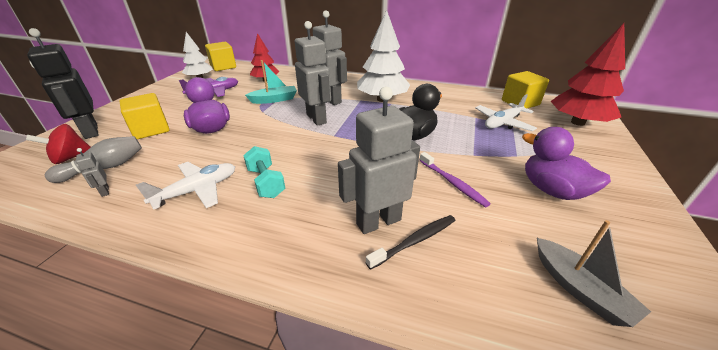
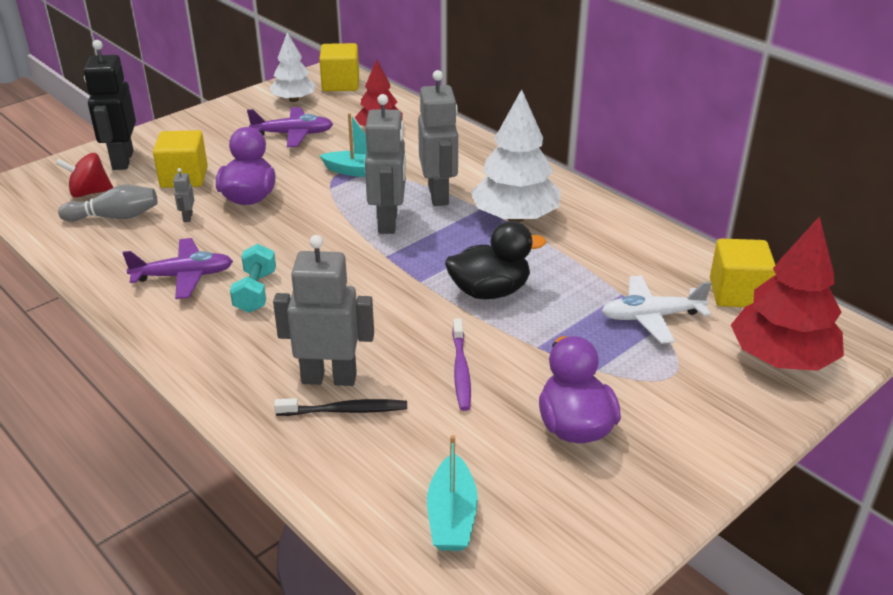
camera: 30 degrees right, 0 degrees up
grey robot [76,148,109,197] -> grey robot moved to [173,168,194,222]
white plane [136,162,235,210] -> purple plane [123,238,233,299]
grey boat [537,220,651,327] -> turquoise boat [427,435,478,551]

